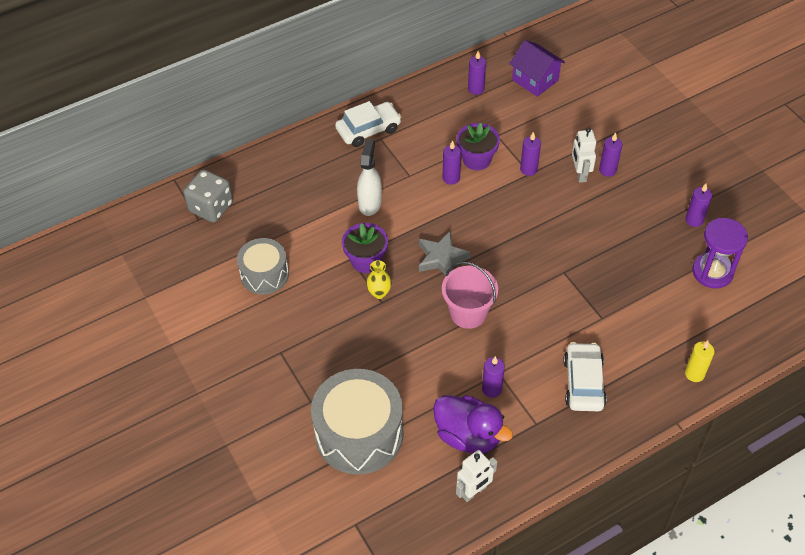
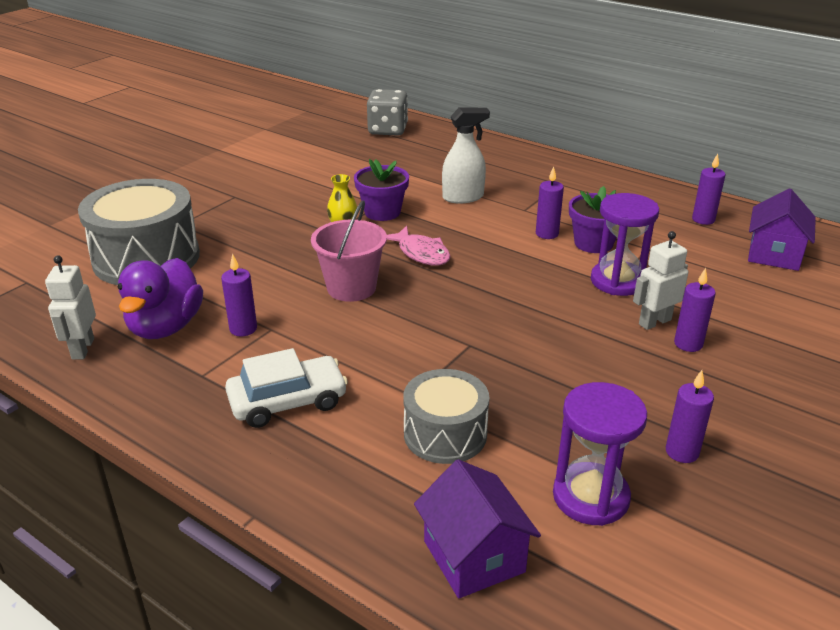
camera: 65 degrees right, 20 degrees down
grey drum [237,238,289,295] -> grey drum moved to [403,369,489,464]
white car [335,101,401,147] -> none
grey star [419,231,471,275] -> pink fish [387,226,451,265]
white robot [456,450,497,502] -> white robot turned 60 degrees clockwise [45,255,96,360]
purple candle [520,132,541,176] -> purple hourglass [591,193,659,296]
yellow candle [685,340,715,382] -> none
none -> purple house [414,459,541,598]

